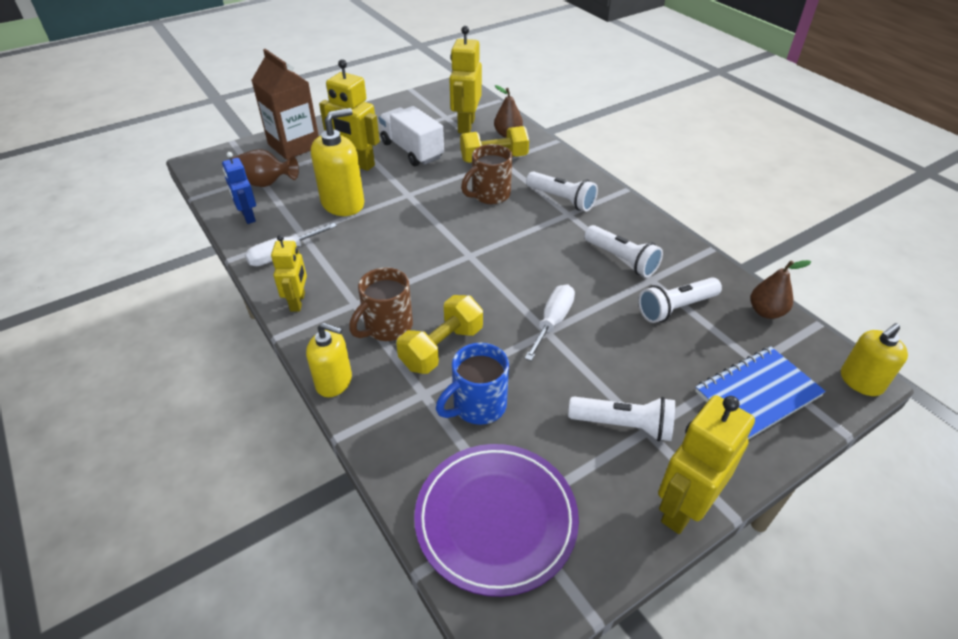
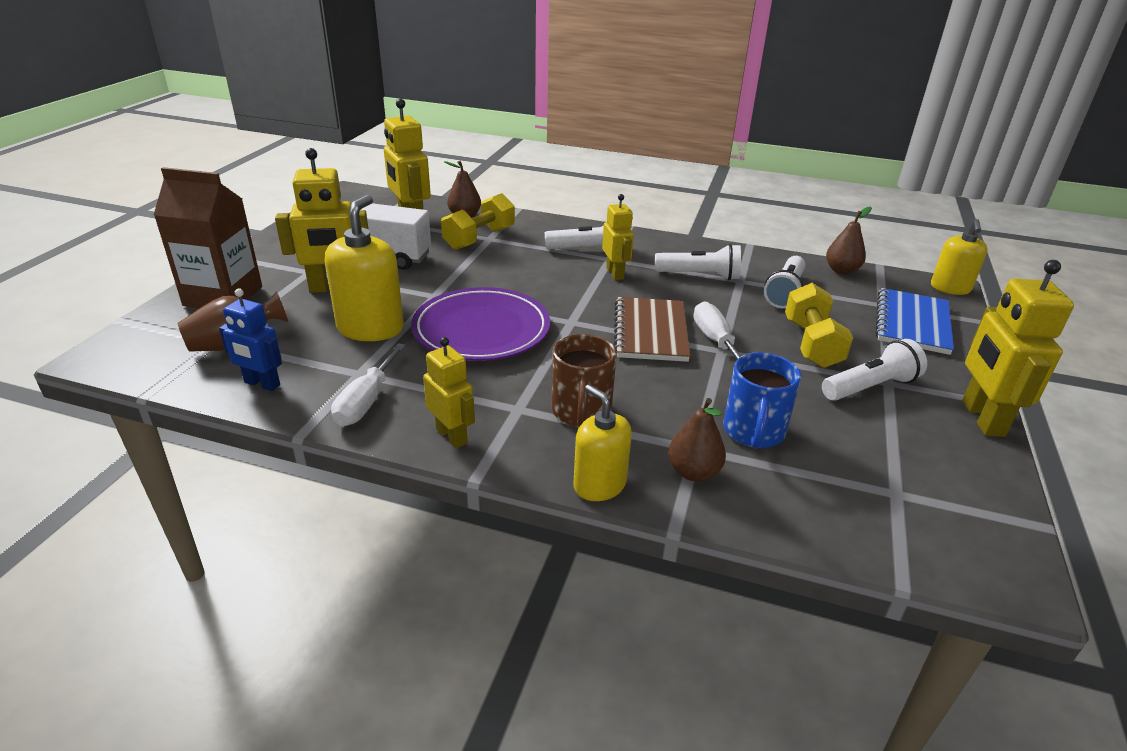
camera: 40 degrees left, 10 degrees down
yellow soap dispenser [306,323,352,397] -> yellow soap dispenser turned 105 degrees counterclockwise [574,385,632,501]
yellow dumbbell [396,295,483,374] -> yellow dumbbell moved to [785,283,853,368]
purple plate [414,444,579,597] -> purple plate moved to [411,287,550,361]
brown mug [461,144,512,204] -> none
none -> yellow robot [602,194,634,280]
none -> brown notebook [614,297,690,362]
none -> brown pear [668,398,726,482]

